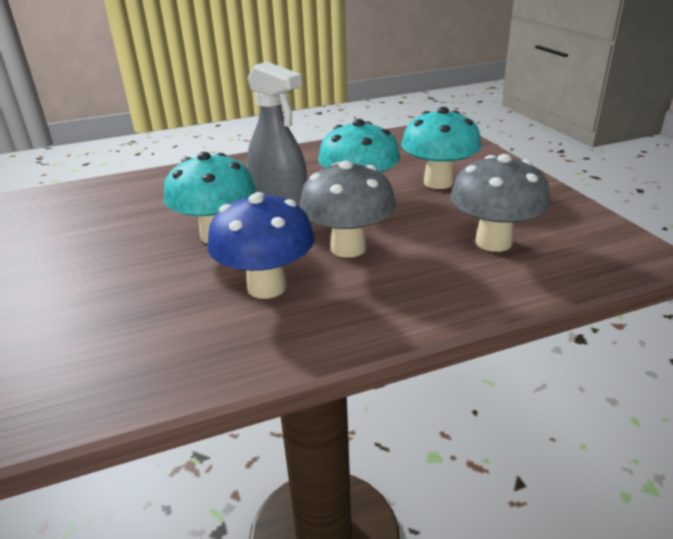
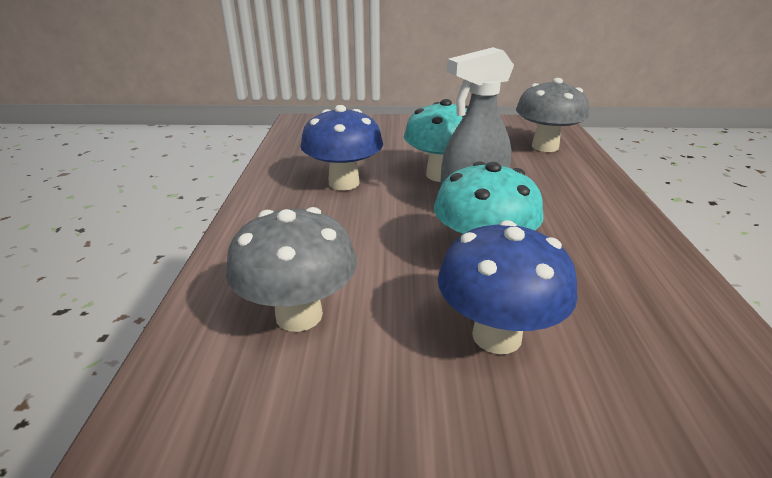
camera: 110 degrees right, 0 degrees up
grey mushroom [299,160,396,258] -> grey mushroom moved to [516,78,589,152]
turquoise mushroom [402,107,482,189] -> blue mushroom [438,220,578,354]

